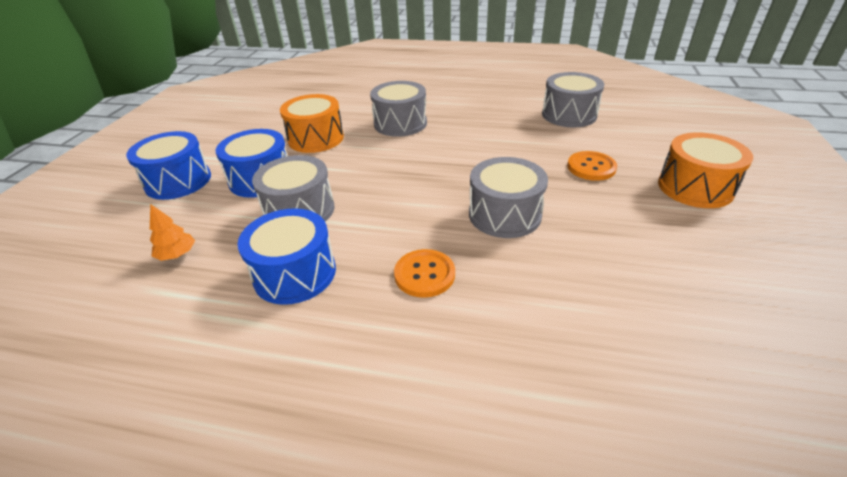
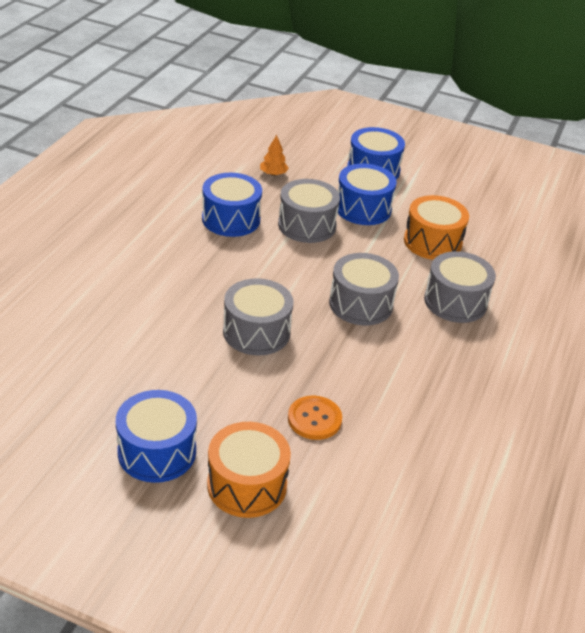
camera: 95 degrees right, 0 degrees up
orange button [394,249,455,298] -> none
grey drum [542,72,604,127] -> grey drum moved to [329,253,399,325]
none -> blue drum [116,390,197,483]

